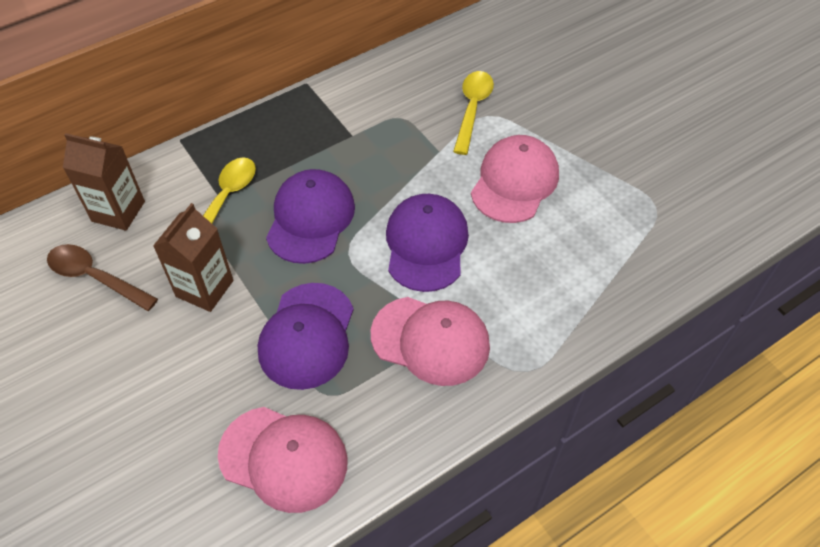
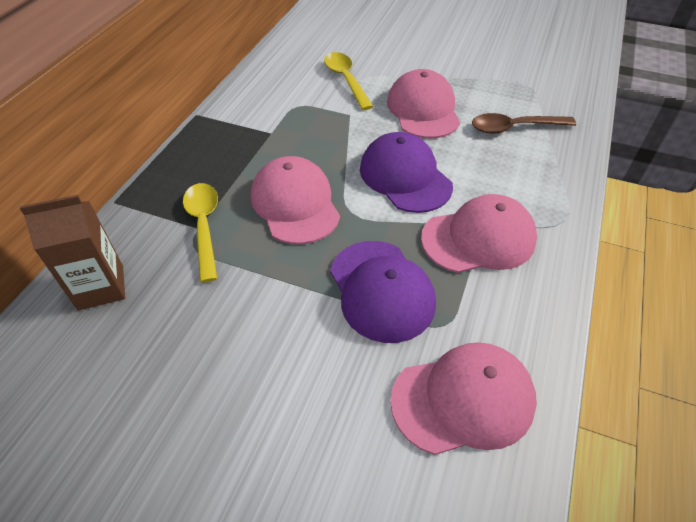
camera: 35 degrees left, 5 degrees down
brown spoon [47,244,158,311] -> brown spoon moved to [472,113,576,134]
brown carton [153,203,233,312] -> none
purple cap [266,169,355,264] -> pink cap [251,156,340,244]

